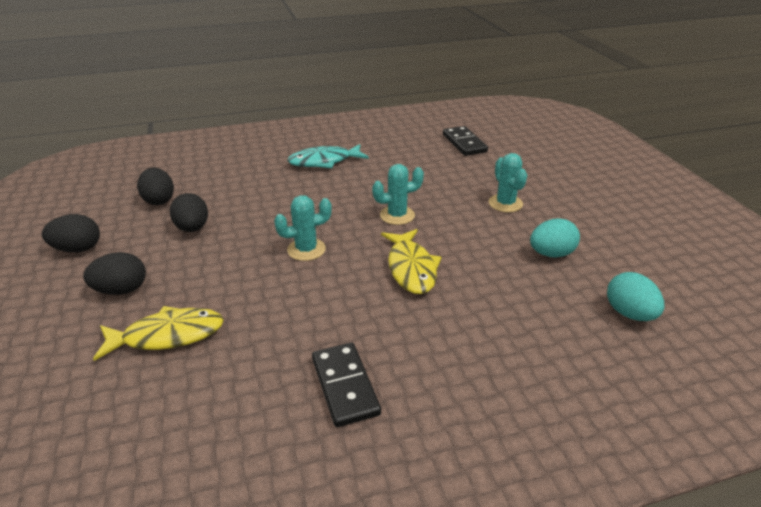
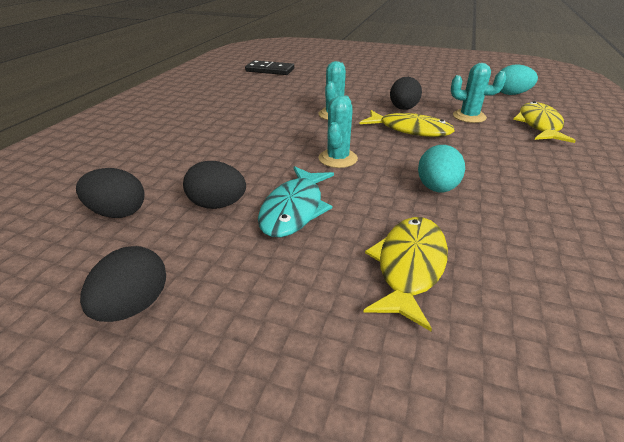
camera: 55 degrees left, 0 degrees up
black egg [83,252,146,295] -> black egg moved to [390,77,422,110]
turquoise fish [287,144,369,168] -> turquoise fish moved to [258,166,334,237]
black domino [312,342,381,427] -> none
turquoise cactus [489,153,527,212] -> turquoise cactus moved to [451,63,506,123]
turquoise egg [530,218,580,258] -> turquoise egg moved to [418,145,465,192]
none -> yellow fish [513,101,576,143]

